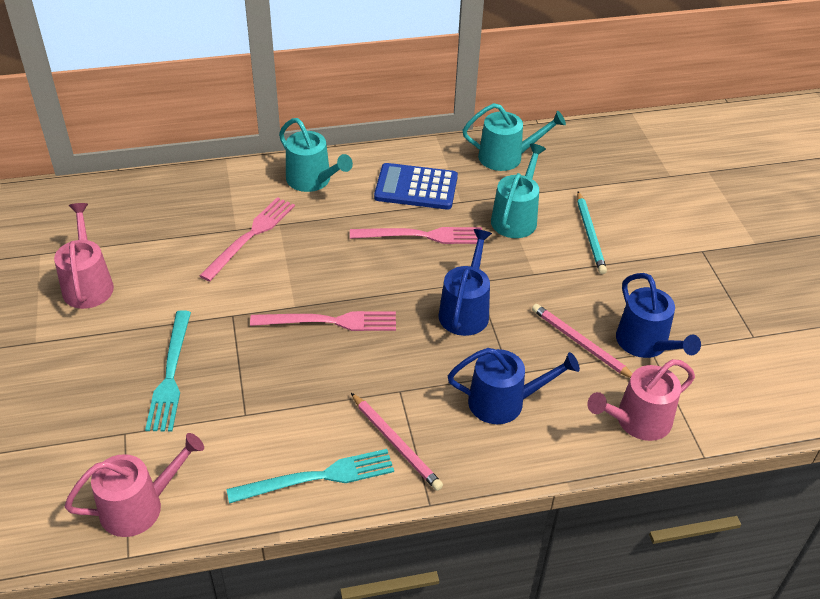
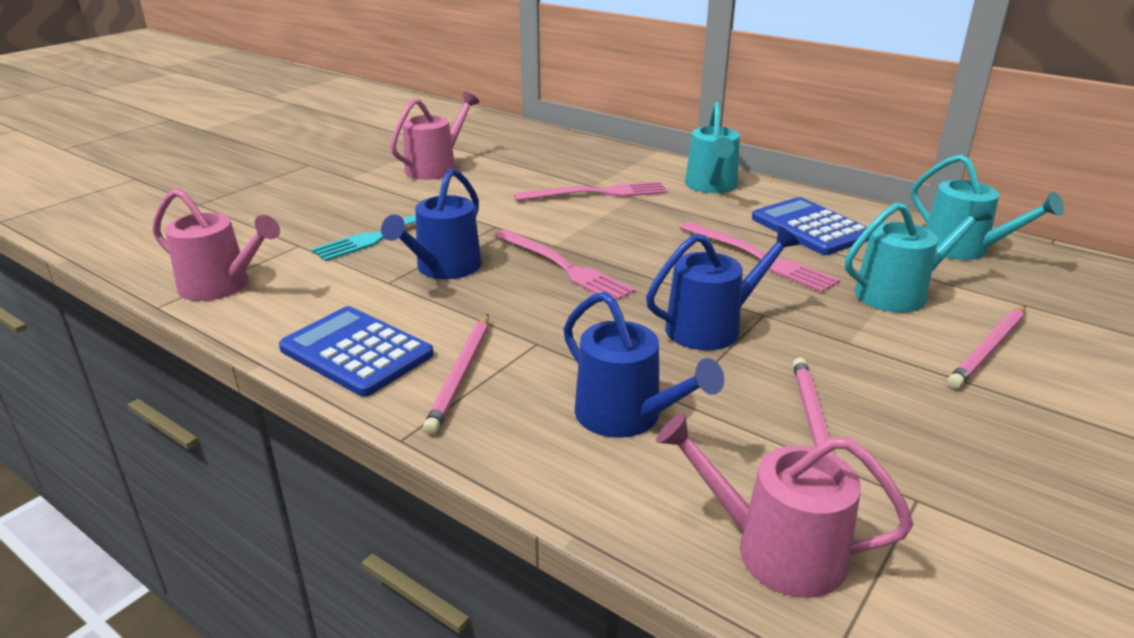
camera: 50 degrees right, 15 degrees down
turquoise fork [226,449,394,504] -> blue calculator [279,306,434,397]
turquoise pencil [577,191,607,274] -> pink pencil [947,306,1026,389]
blue watering can [616,273,701,358] -> blue watering can moved to [381,168,482,279]

